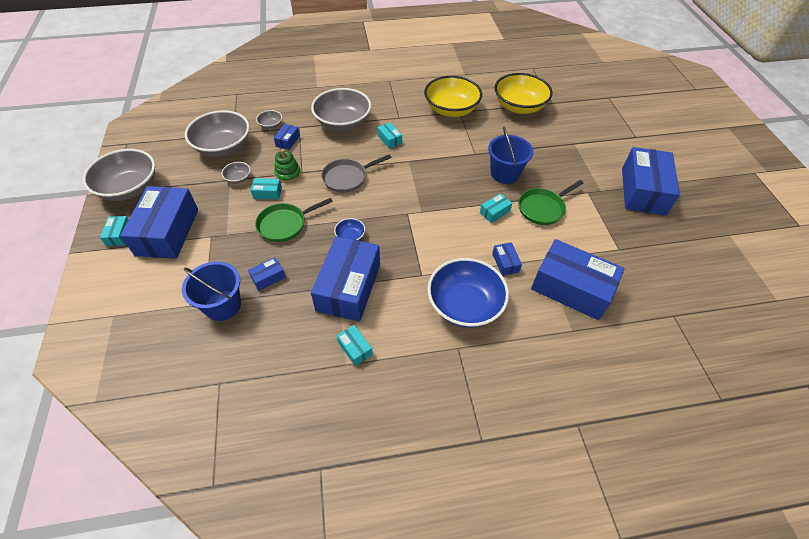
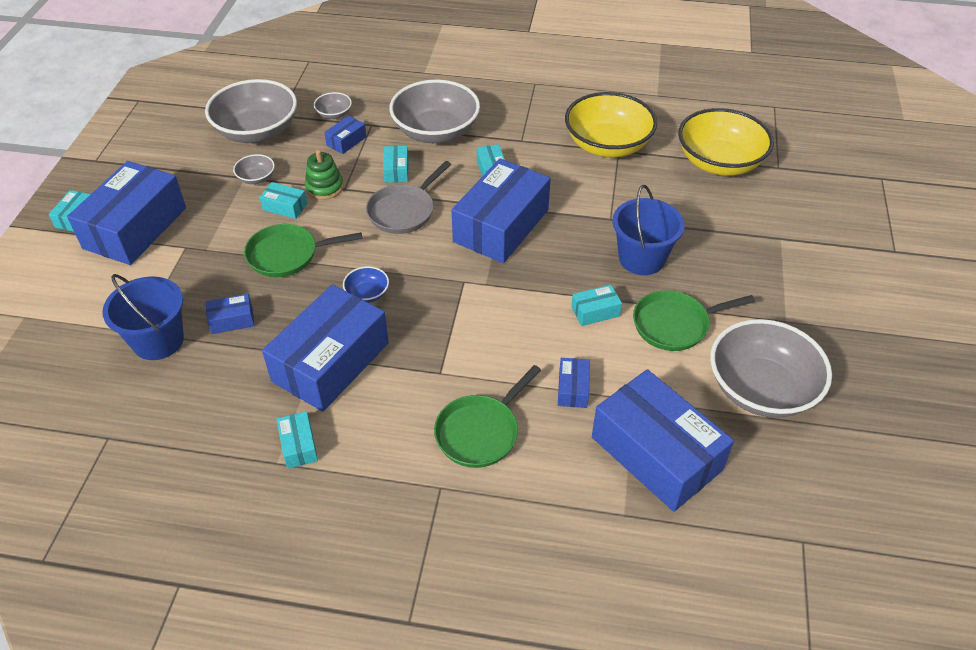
camera: 20 degrees right, 5 degrees down
grey bowl [83,149,155,201] -> grey bowl moved to [710,319,832,418]
grey pan [321,154,392,193] -> grey pan turned 45 degrees counterclockwise [366,161,451,234]
blue bowl [427,258,509,328] -> green pan [434,365,541,468]
blue box [622,147,680,215] -> blue box moved to [452,158,551,263]
none -> turquoise box [383,146,409,183]

